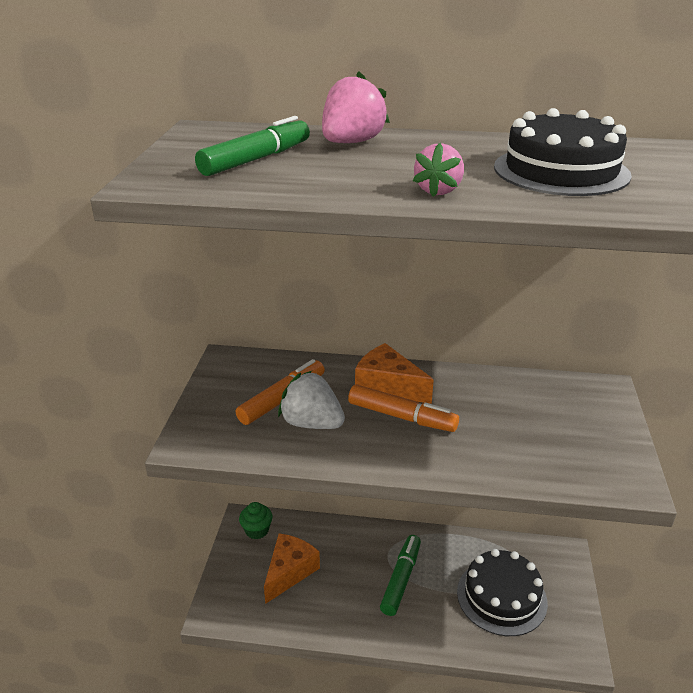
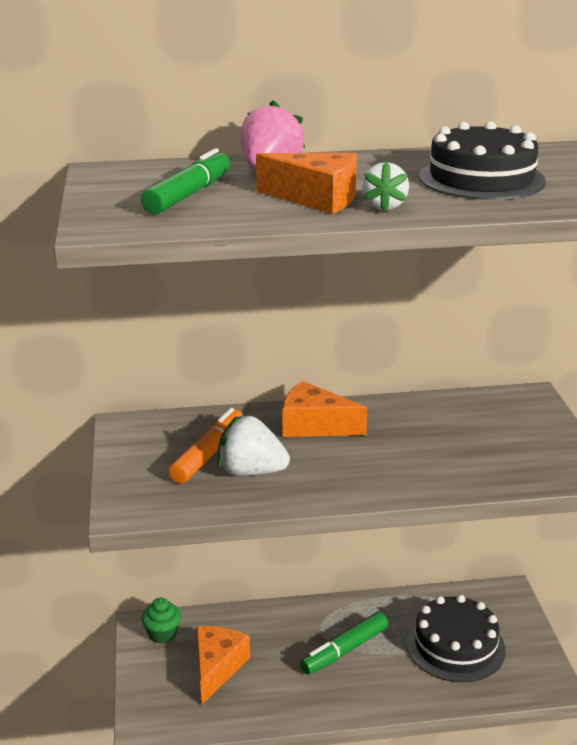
camera: 15 degrees left, 5 degrees down
orange marker [348,384,459,432] -> none
green marker [380,535,421,616] -> green marker turned 135 degrees counterclockwise [300,612,388,675]
pink strawberry [413,143,464,197] -> white strawberry [362,162,409,212]
none -> orange cheese [256,153,357,214]

